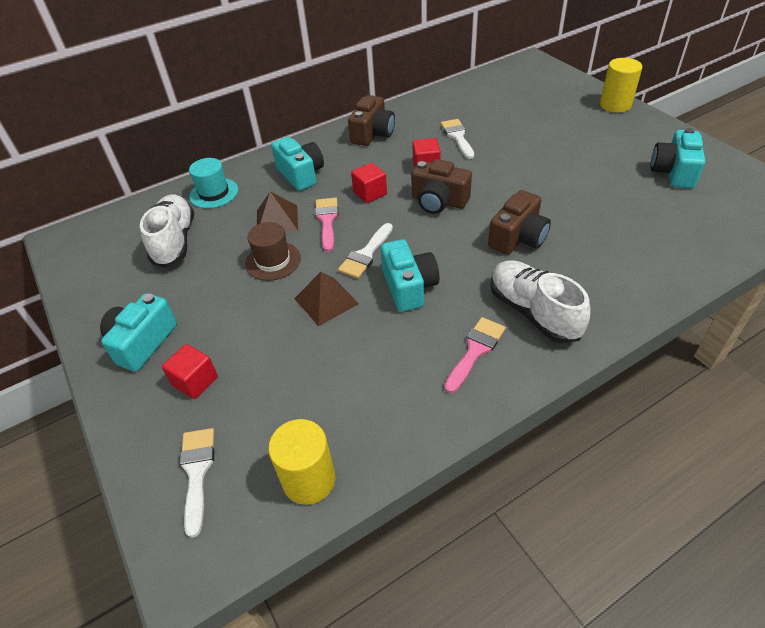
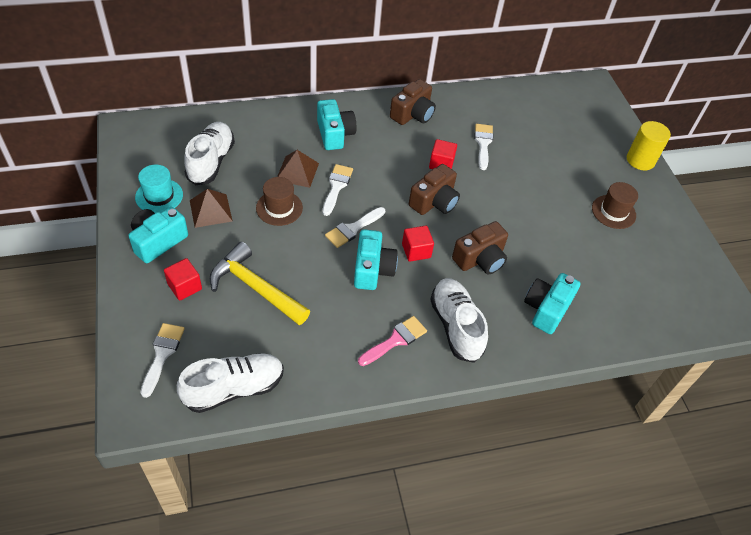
camera: 10 degrees right, 5 degrees up
turquoise hat [189,158,238,208] -> turquoise hat moved to [135,165,183,213]
yellow cylinder [268,419,335,505] -> white shoe [177,353,284,413]
brown pyramid [294,272,359,326] -> brown pyramid moved to [190,189,233,228]
pink brush [315,198,339,252] -> white brush [322,164,353,216]
red cube [351,163,387,203] -> red cube moved to [402,225,434,262]
brown camera [411,159,472,214] -> brown camera turned 90 degrees counterclockwise [409,164,460,215]
turquoise camera [650,128,705,188] -> turquoise camera moved to [524,273,580,334]
none -> yellow hammer [210,242,310,325]
none -> brown hat [592,182,638,229]

